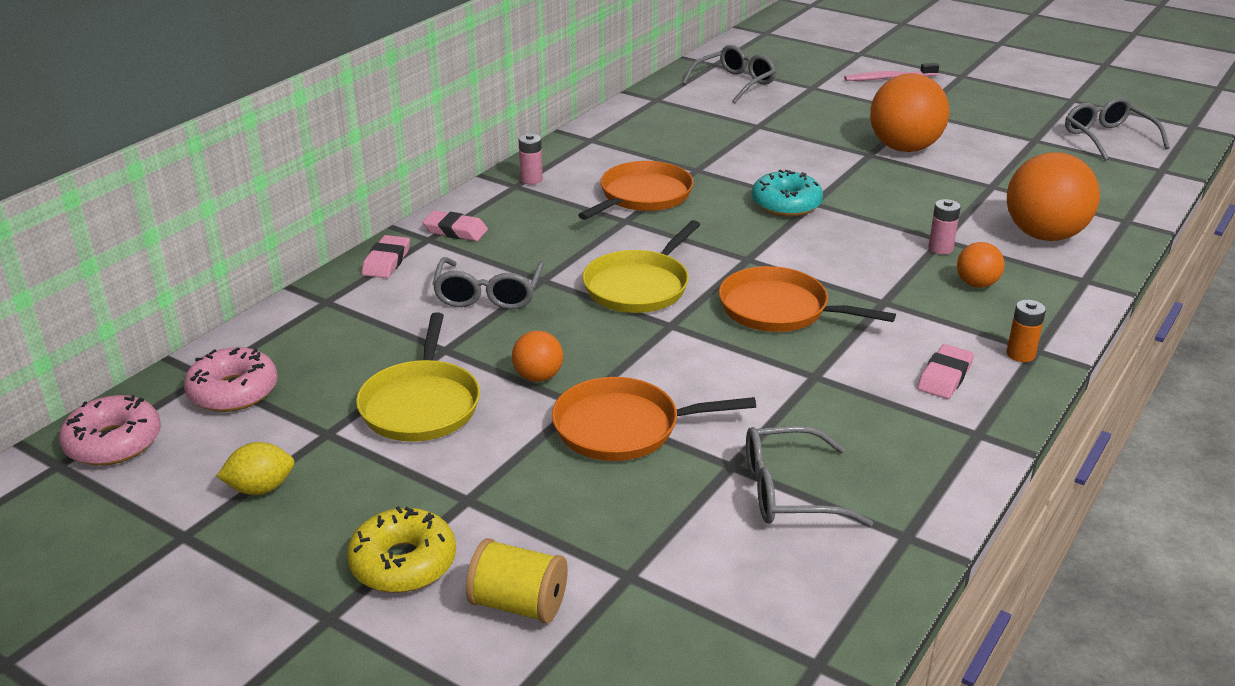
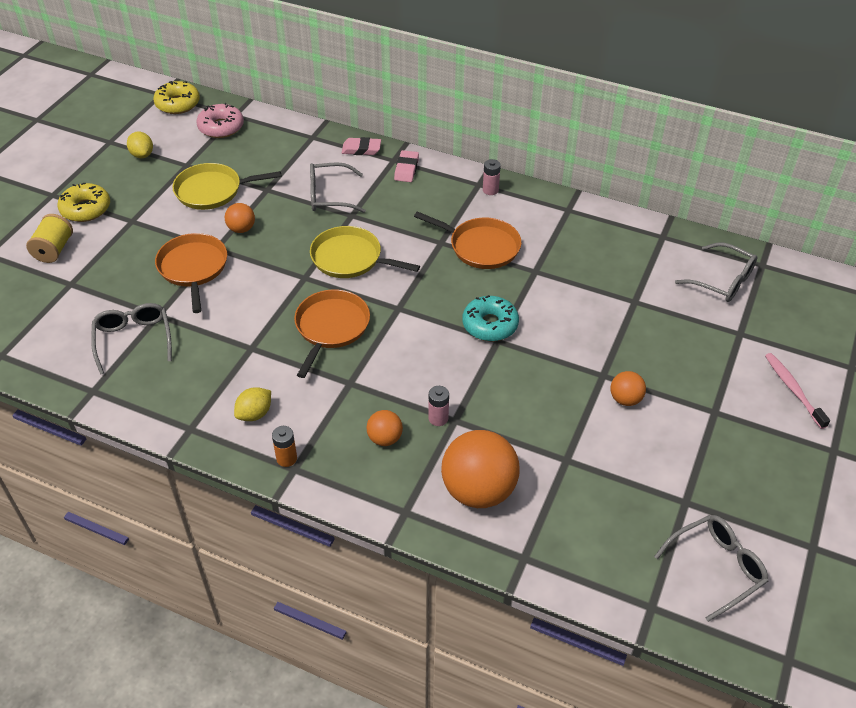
camera: 80 degrees right, 15 degrees up
pink donut [59,395,161,466] -> yellow donut [153,81,200,114]
orange ball [870,73,949,152] -> orange ball [611,371,646,406], size x0.49
pink eraser [917,344,974,399] -> yellow lemon [234,387,271,421]

